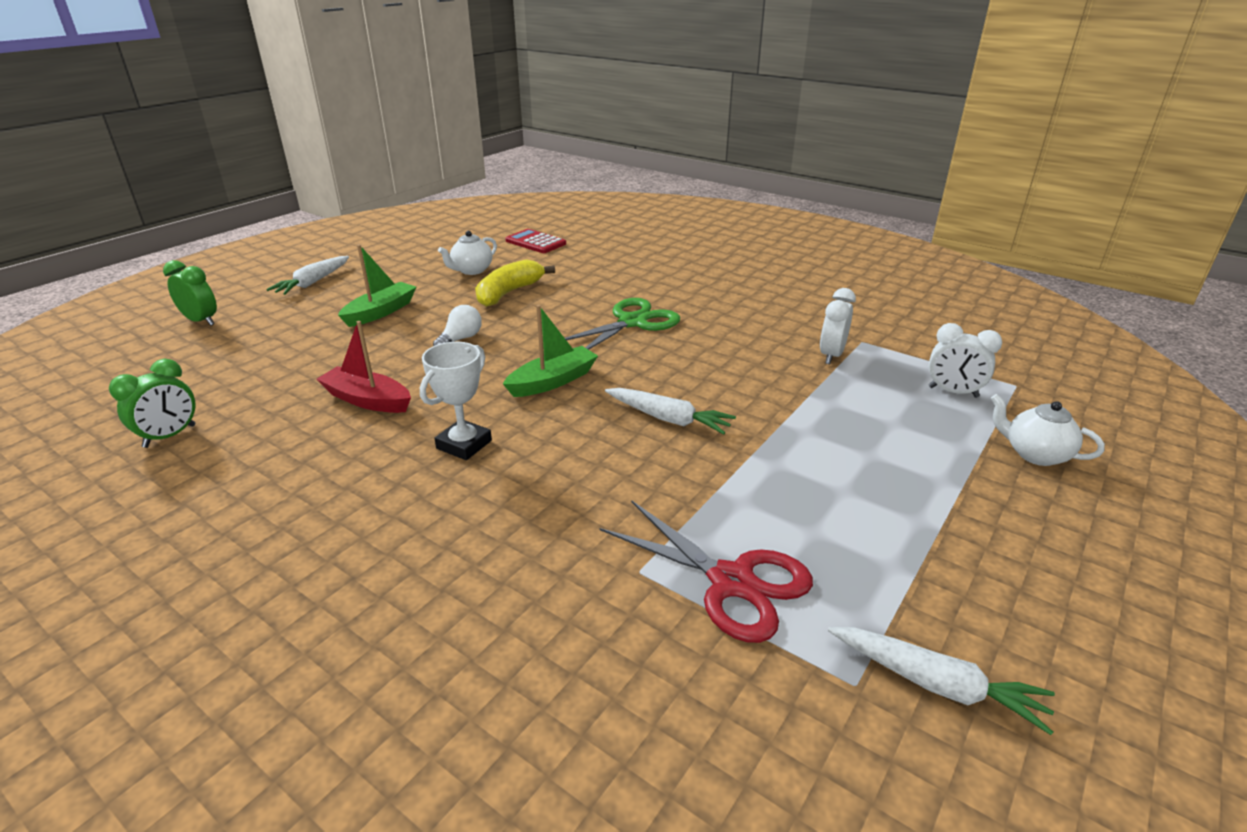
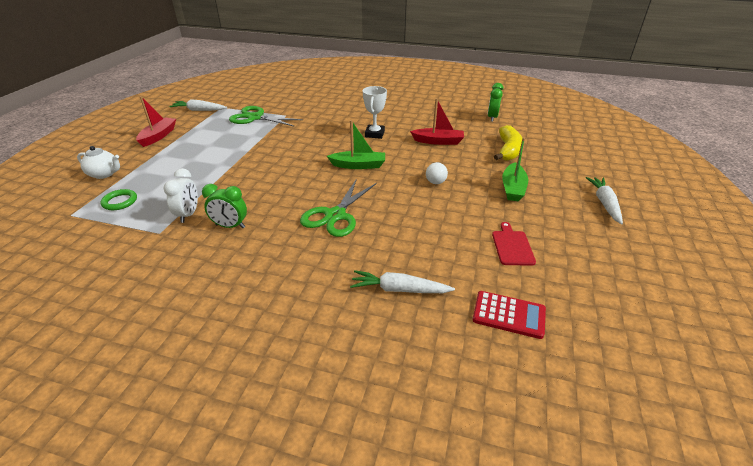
camera: 160 degrees right, 5 degrees up
green clock [163,260,217,326] -> green clock moved to [202,184,247,228]
white teapot [438,231,497,275] -> red cutting board [492,222,536,265]
yellow banana [475,259,555,307] -> yellow banana moved to [494,125,522,161]
green boat [503,305,598,397] -> green boat turned 120 degrees counterclockwise [327,120,385,169]
red scissors [599,500,813,643] -> green scissors [229,106,303,127]
white carrot [605,388,736,435] -> white carrot moved to [350,270,455,293]
white clock [929,323,1002,398] -> green ring [101,189,137,210]
none -> red boat [136,96,176,147]

